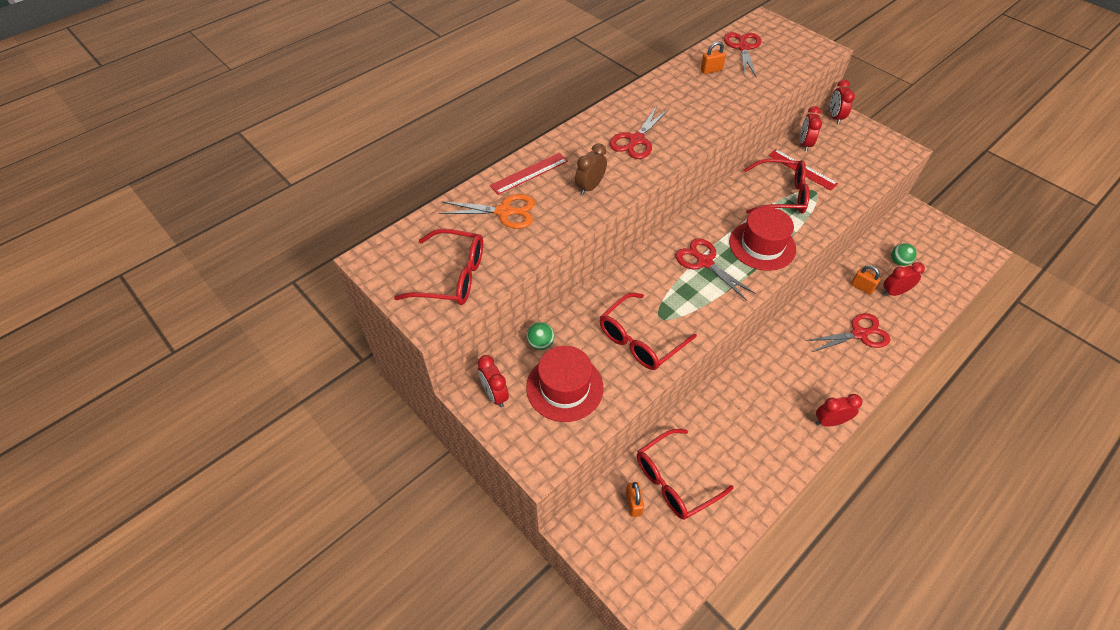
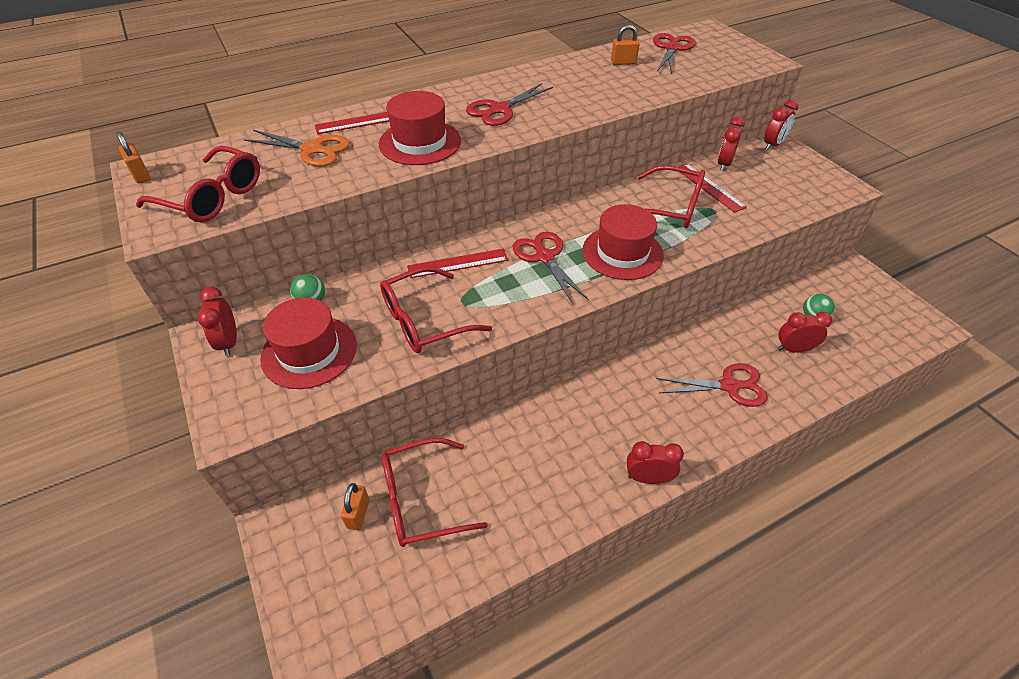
camera: 15 degrees right, 5 degrees down
brown clock [575,143,607,195] -> red hat [379,91,461,165]
red clock [830,80,855,124] -> red clock turned 150 degrees counterclockwise [764,100,798,150]
orange padlock [851,265,881,295] -> orange padlock moved to [116,132,151,183]
none -> red ruler [407,249,508,278]

